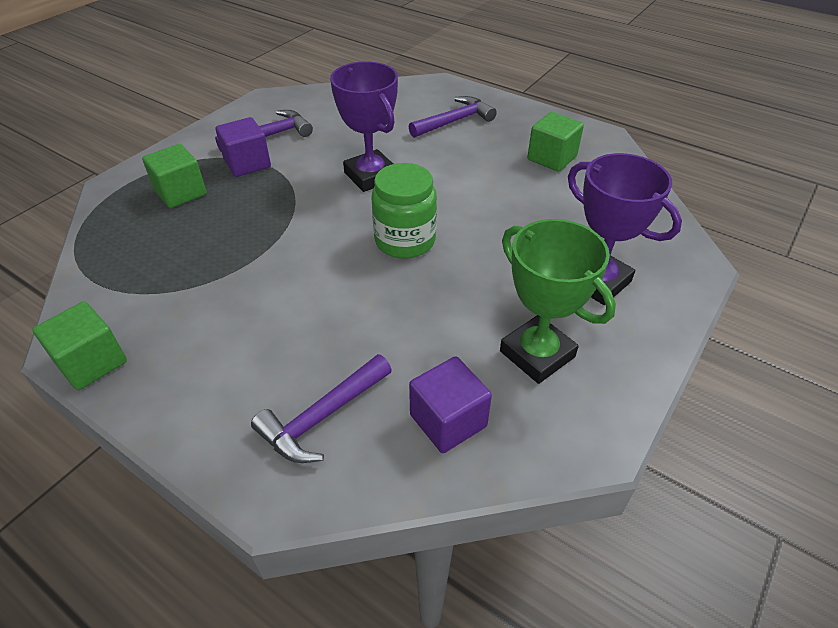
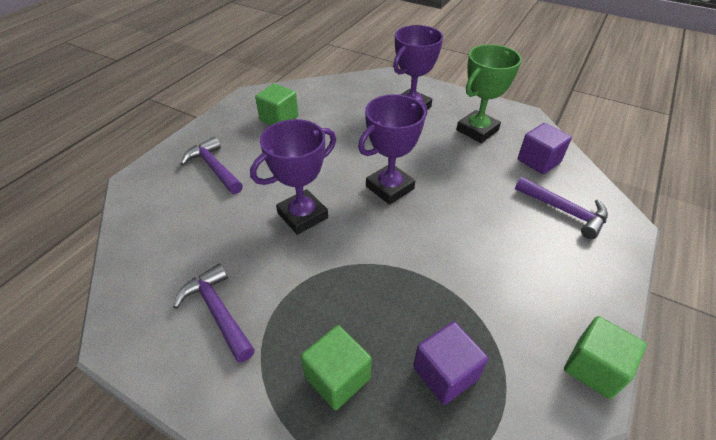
camera: 95 degrees left, 0 degrees up
purple cube [215,117,271,177] -> purple cube moved to [413,321,488,405]
green jar [371,163,437,258] -> purple trophy [358,94,427,205]

